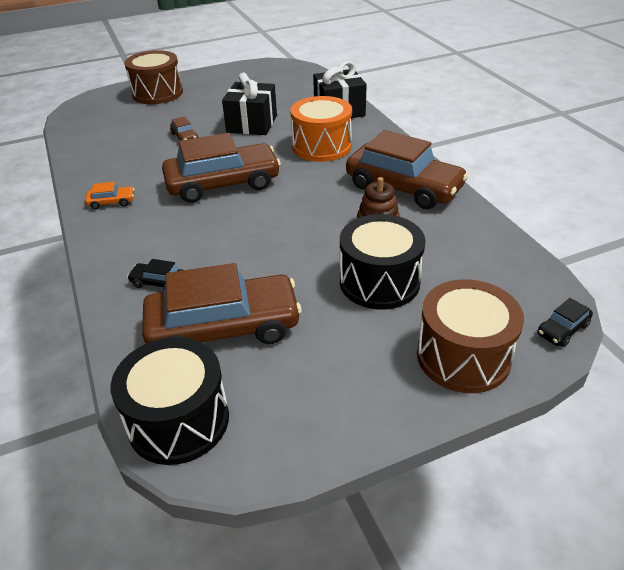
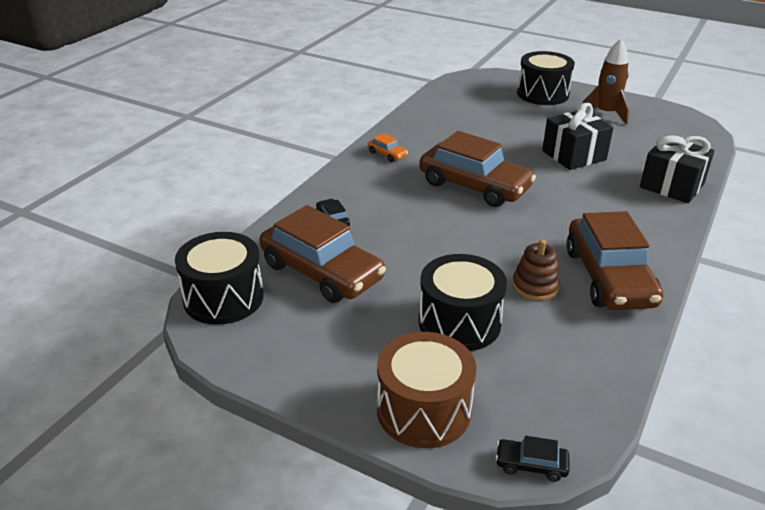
camera: 50 degrees right, 5 degrees down
brown drum [124,50,183,104] -> black drum [517,51,575,105]
brown car [170,116,198,142] -> none
orange drum [290,96,352,162] -> none
none -> brown rocket [583,39,629,124]

